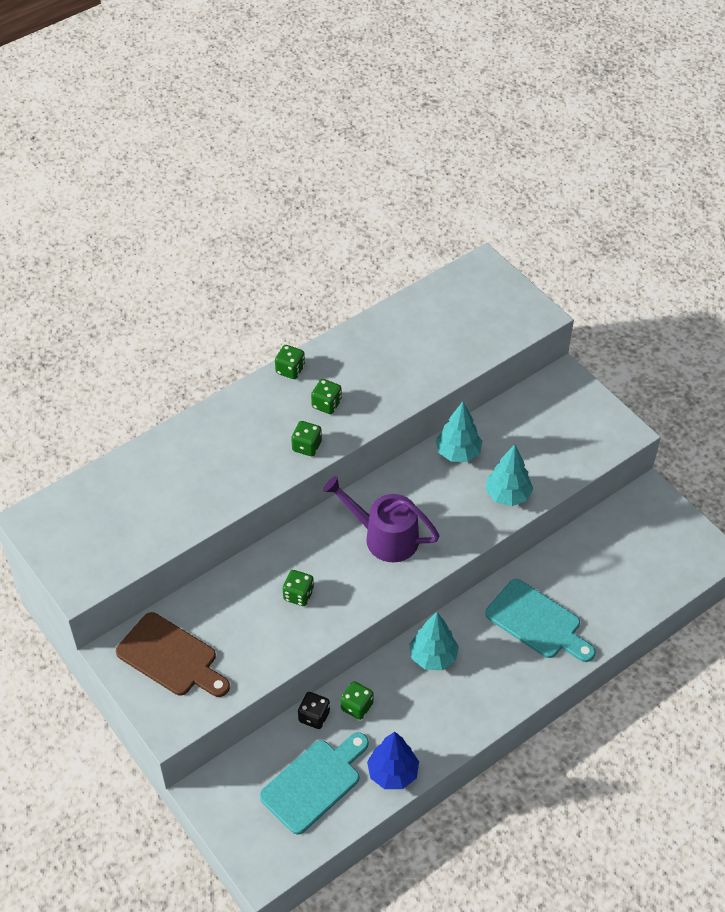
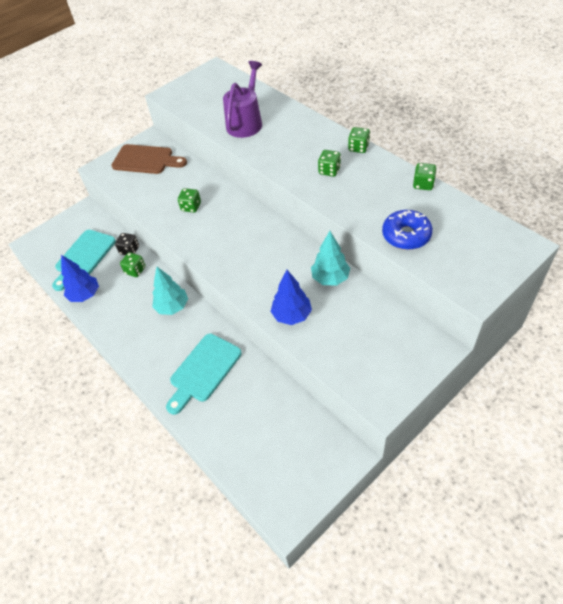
camera: 90 degrees right, 0 degrees up
brown cutting board [116,612,230,697] -> brown cutting board turned 105 degrees counterclockwise [111,144,187,174]
turquoise cutting board [259,732,369,835] -> turquoise cutting board turned 75 degrees clockwise [52,230,116,291]
green dice [291,421,322,456] -> green dice moved to [413,163,437,190]
purple watering can [323,476,439,562] -> purple watering can moved to [223,61,262,138]
turquoise tree [486,445,533,506] -> blue tree [271,270,312,325]
none -> blue donut [382,210,433,250]

